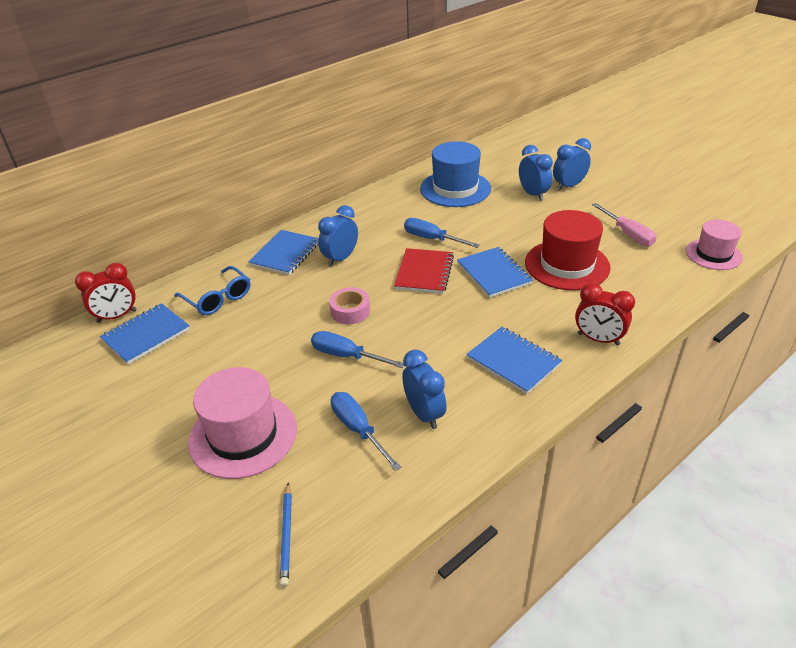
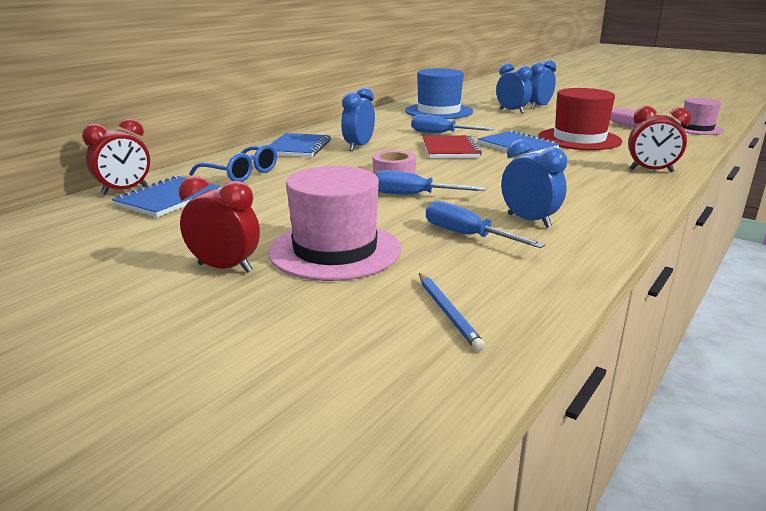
camera: 15 degrees left, 15 degrees down
blue notebook [466,327,562,394] -> none
none -> red clock [179,176,260,273]

